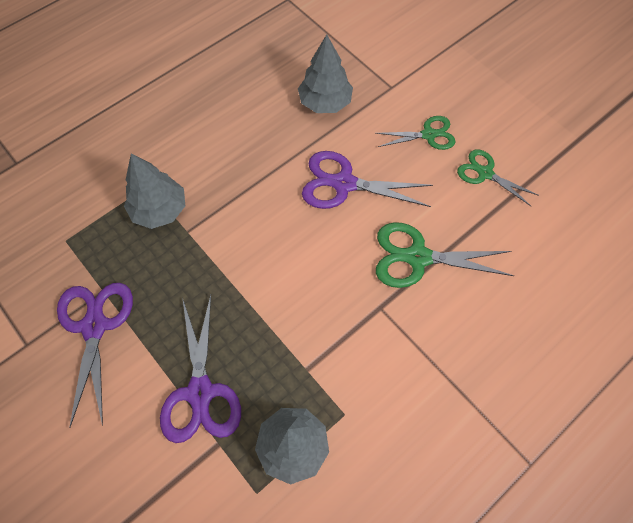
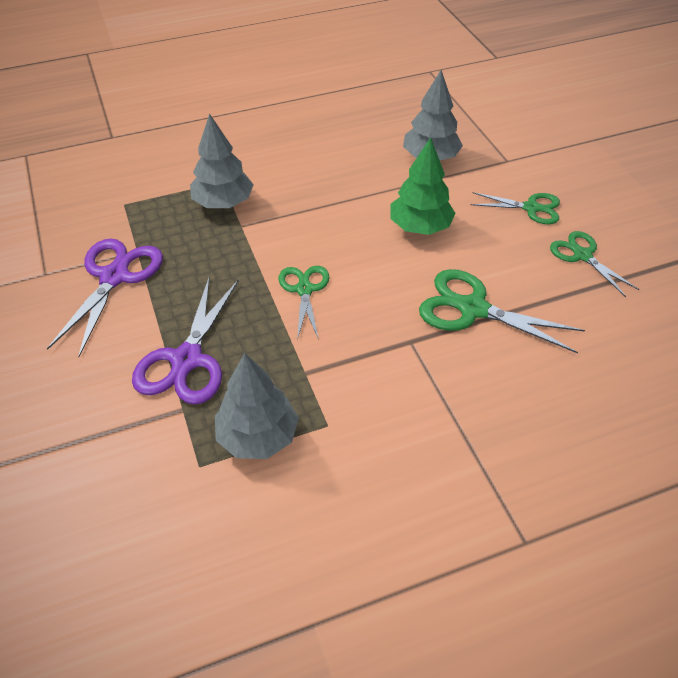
camera: 20 degrees right, 15 degrees down
purple scissors [302,151,433,209] -> green tree [390,137,456,235]
none -> green scissors [279,266,330,340]

